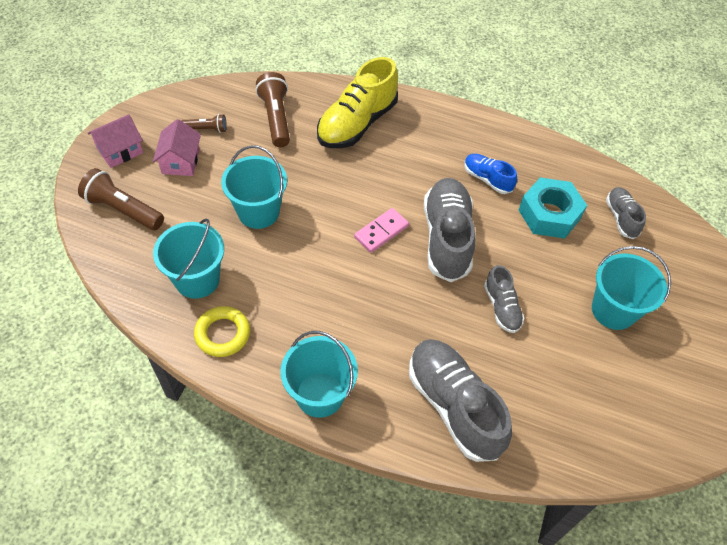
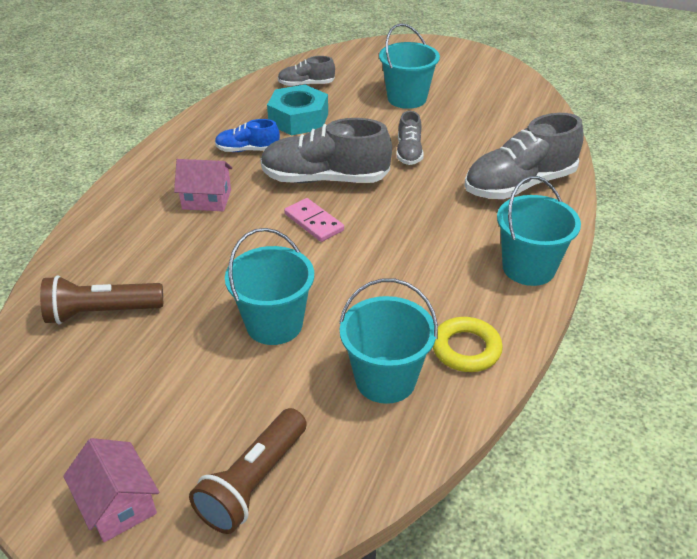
camera: 85 degrees left, 15 degrees down
pink house [153,119,201,176] -> pink house moved to [174,159,232,211]
brown flashlight [182,114,227,133] -> none
yellow shoe [317,57,398,148] -> none
blue shoe [464,154,517,194] -> blue shoe turned 45 degrees clockwise [215,119,280,152]
grey shoe [484,265,524,333] -> grey shoe turned 105 degrees clockwise [396,111,424,165]

